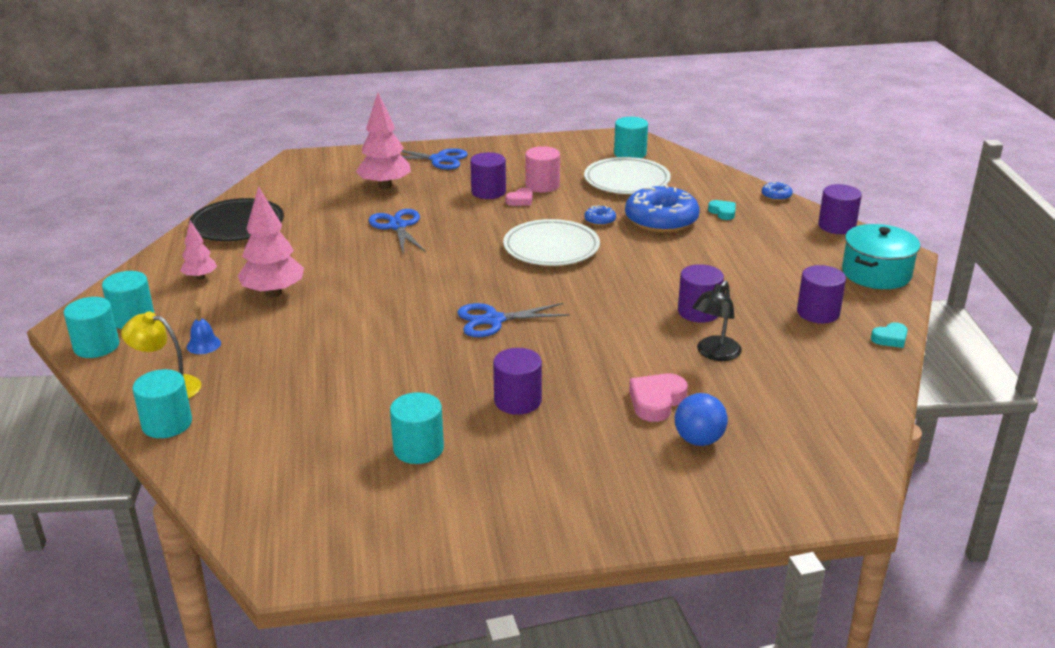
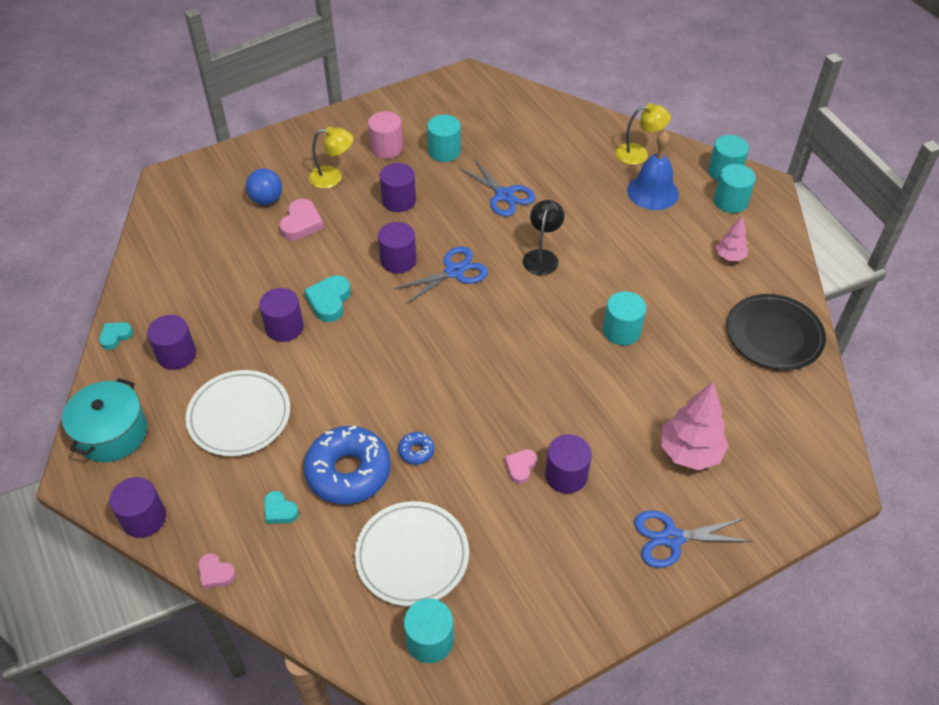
camera: 160 degrees right, 20 degrees up
turquoise cylinder [132,369,192,438] -> turquoise cylinder moved to [603,291,646,346]
blue bell [187,301,221,354] -> blue bell [627,130,679,210], size x1.99
pink tree [238,186,304,297] -> none
blue scissors [368,209,426,253] -> blue scissors moved to [459,159,535,217]
white plate [503,219,600,266] -> white plate moved to [186,370,290,456]
pink cylinder [525,146,560,193] -> pink cylinder moved to [368,111,403,159]
black lamp [693,281,742,361] -> black lamp moved to [523,200,564,275]
blue donut [762,182,793,201] -> pink heart [198,553,236,589]
none -> turquoise heart [304,275,351,322]
none -> yellow lamp [309,126,353,189]
none -> purple cylinder [378,222,416,273]

